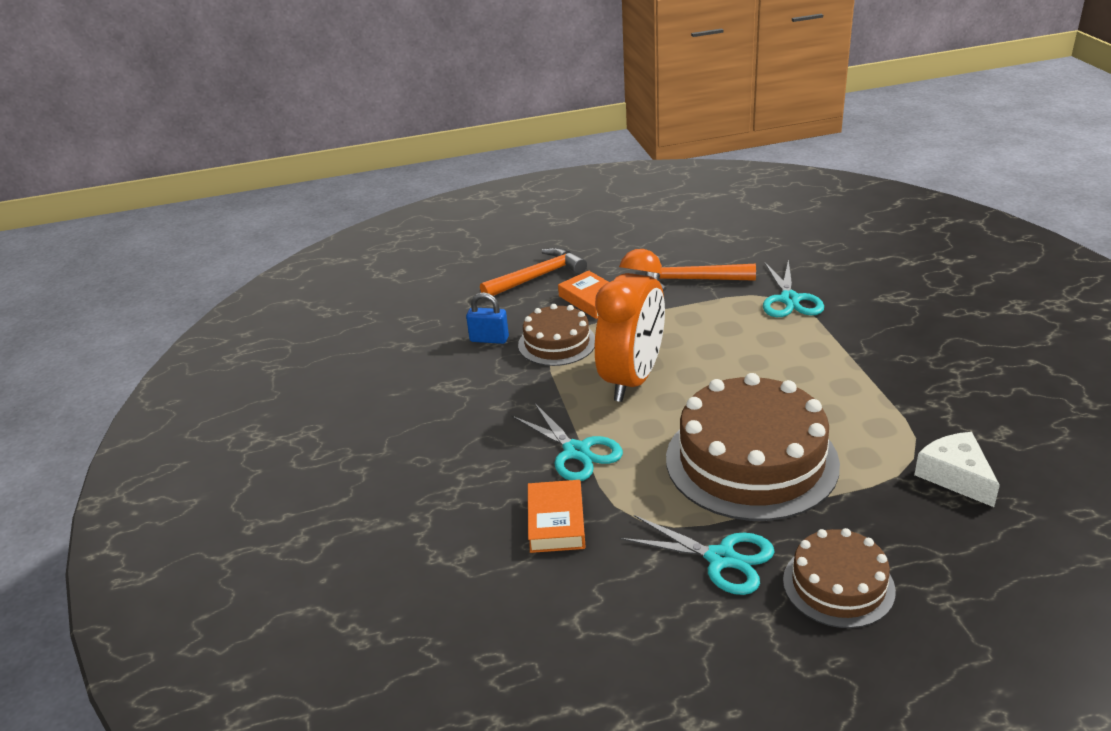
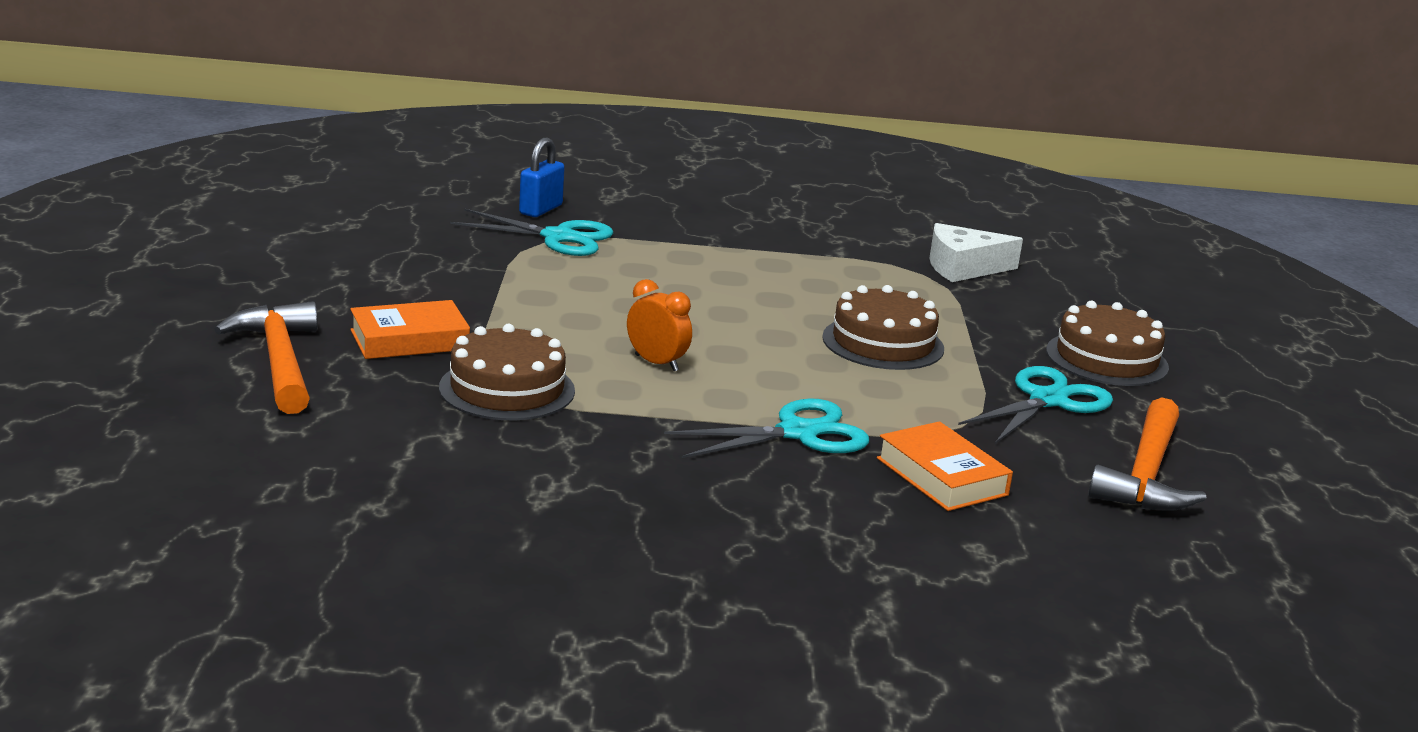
camera: 80 degrees left, 10 degrees down
blue padlock [466,292,509,344] -> blue padlock moved to [519,138,565,217]
orange book [528,480,586,553] -> orange book turned 45 degrees clockwise [877,421,1013,511]
orange clock [595,249,665,402] -> orange clock [627,279,692,371], size x0.42
orange hammer [645,255,756,291] -> orange hammer moved to [1088,397,1207,511]
brown cake [666,373,840,521] -> brown cake [822,285,944,370], size x0.55

